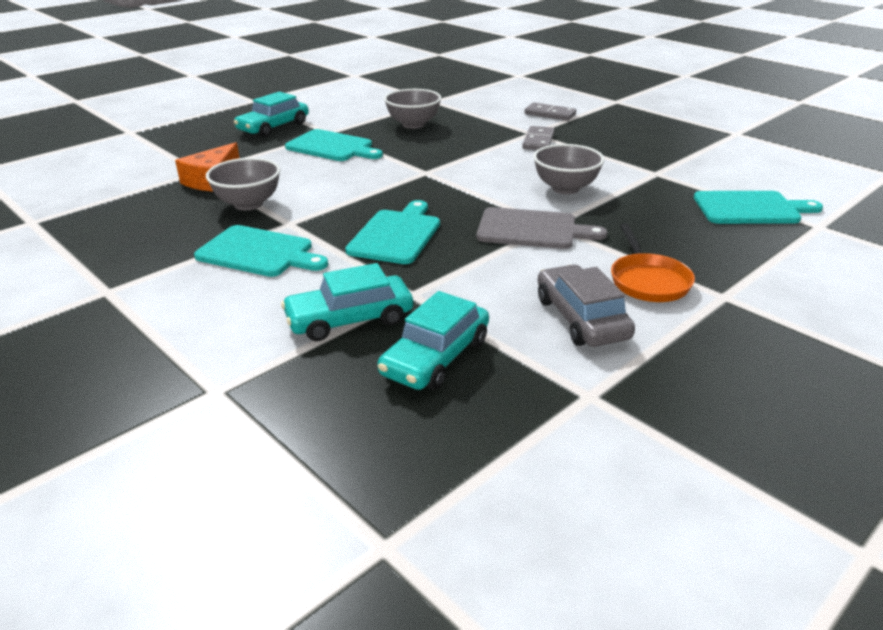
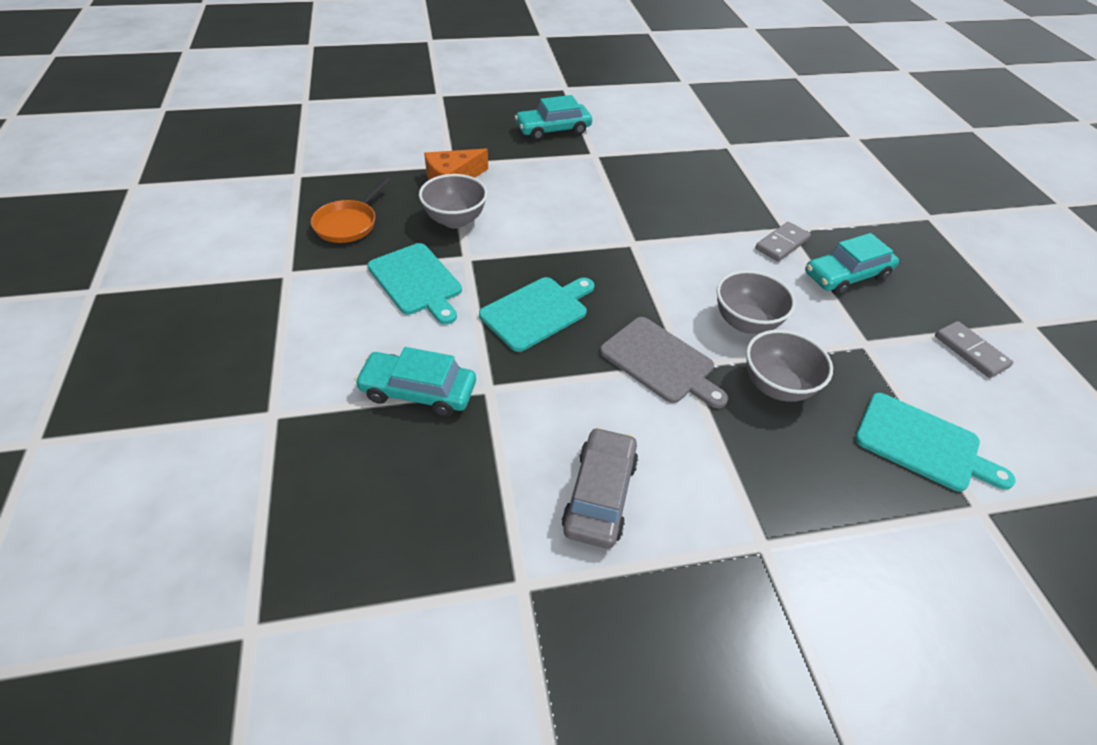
camera: 30 degrees right, 15 degrees up
turquoise cutting board [285,129,383,161] -> none
turquoise car [377,291,489,390] -> turquoise car moved to [805,233,899,295]
grey bowl [384,89,441,129] -> grey bowl moved to [746,330,833,402]
grey domino [525,102,576,121] -> grey domino moved to [935,321,1014,378]
orange pan [611,223,695,302] -> orange pan moved to [311,177,391,243]

